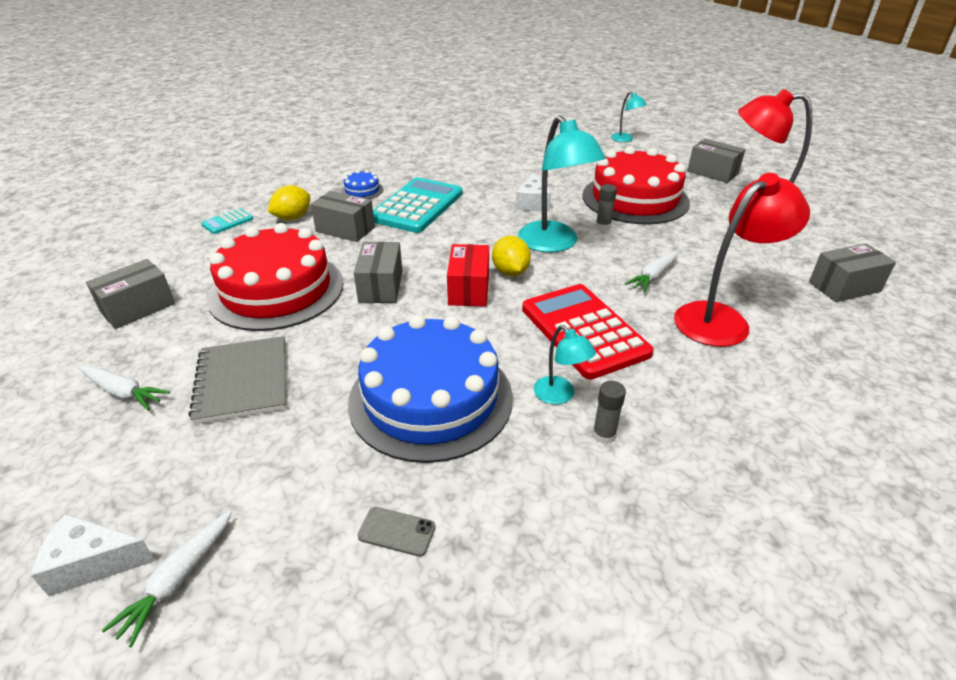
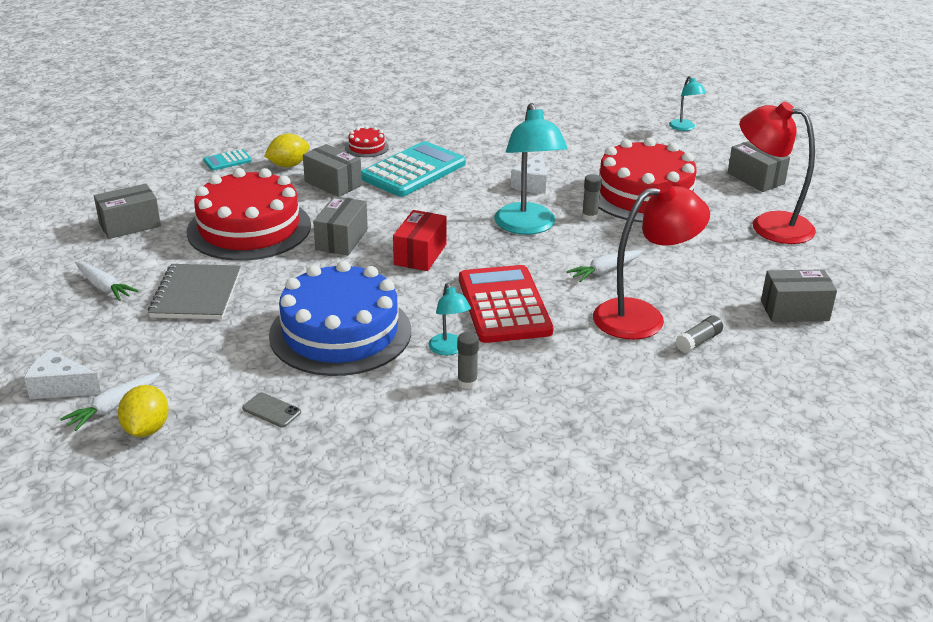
camera: 15 degrees right, 5 degrees down
blue cake [341,170,383,199] -> red cake [345,126,389,157]
yellow lemon [492,236,531,276] -> yellow lemon moved to [118,385,169,437]
none -> grey glue stick [676,316,723,353]

